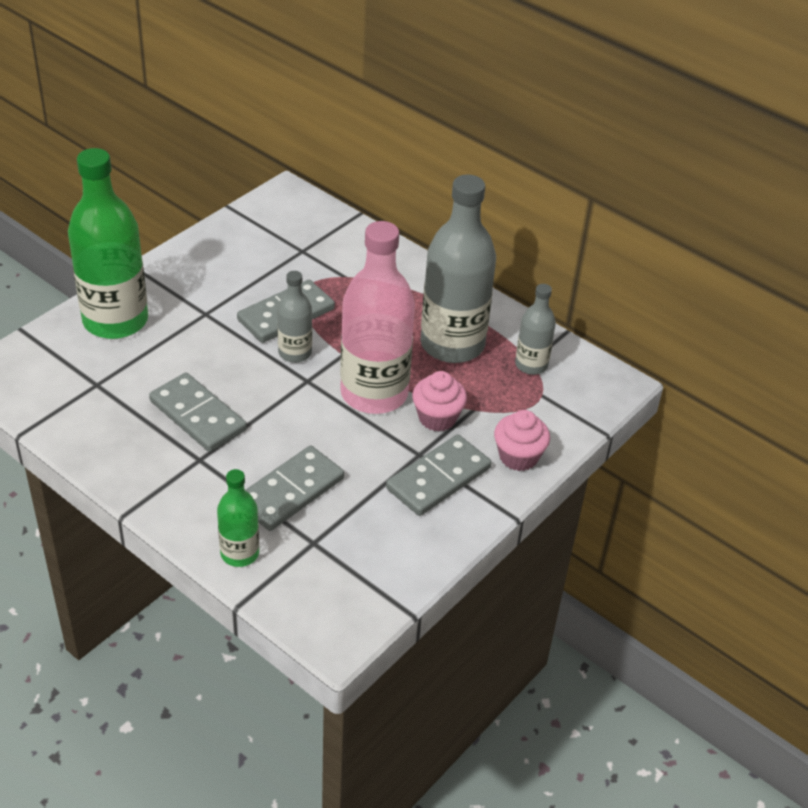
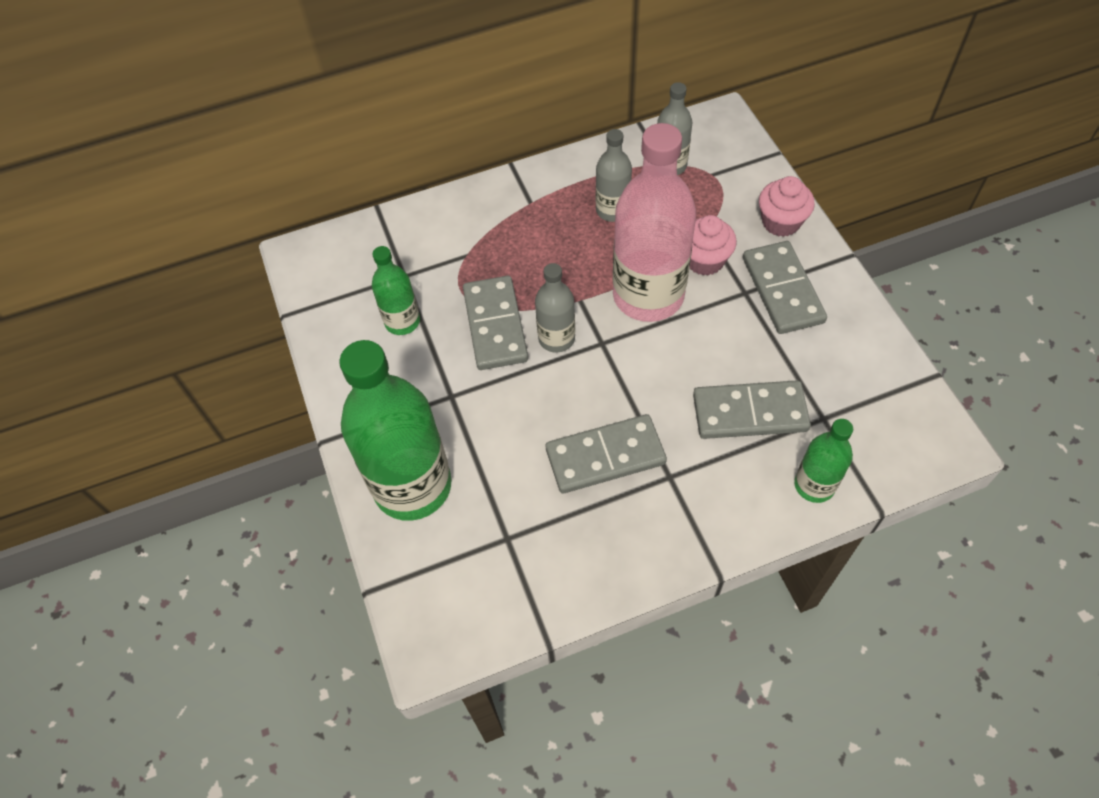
camera: 55 degrees left, 15 degrees up
grey domino [245,446,344,531] -> grey domino turned 75 degrees counterclockwise [693,380,811,439]
grey bottle [420,175,496,363] -> grey bottle [596,129,632,222], size x0.51
none -> green bottle [372,246,420,335]

